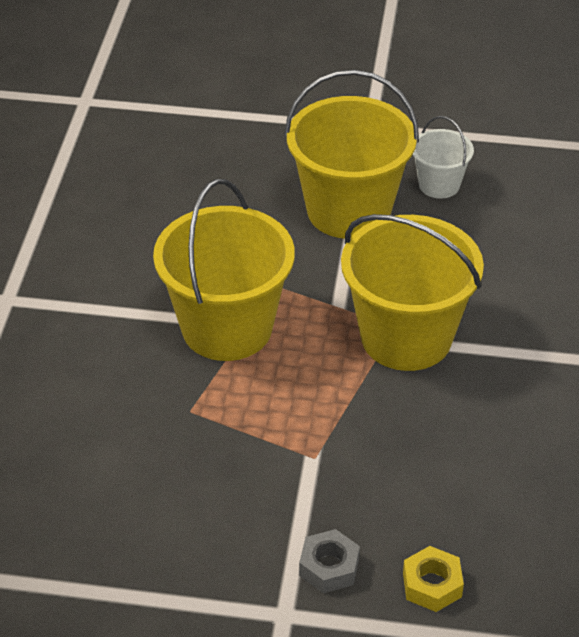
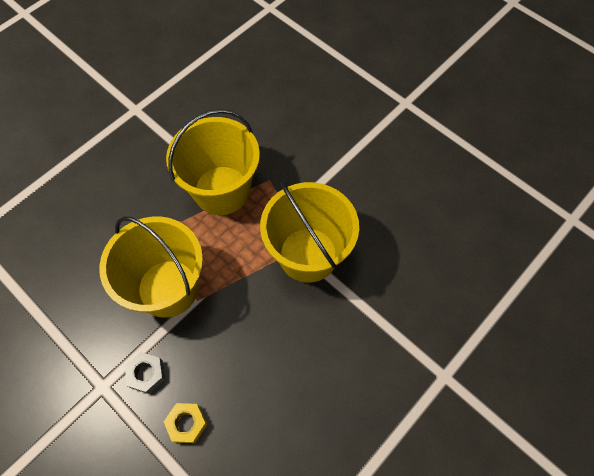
camera: 35 degrees right, 20 degrees up
yellow bucket [284,70,419,239] -> yellow bucket moved to [99,216,203,318]
white bucket [413,116,474,199] -> none

